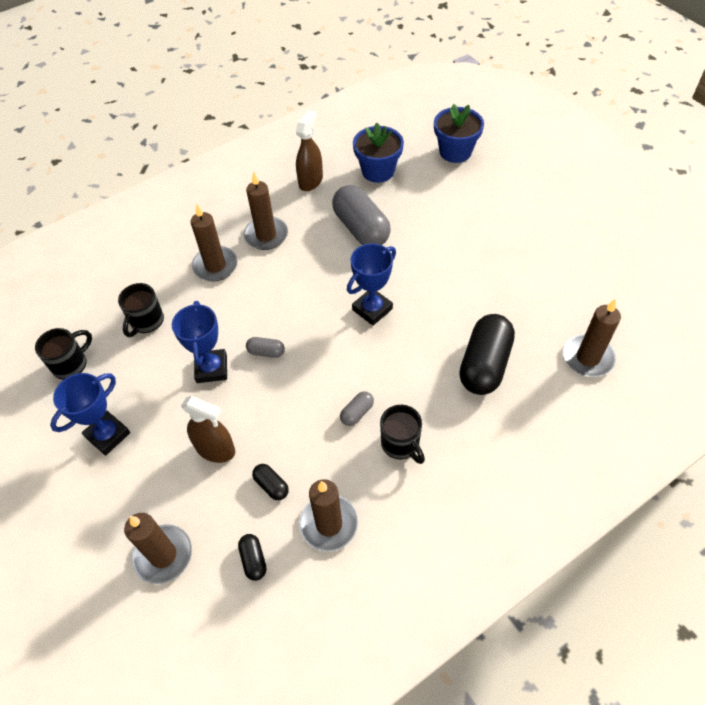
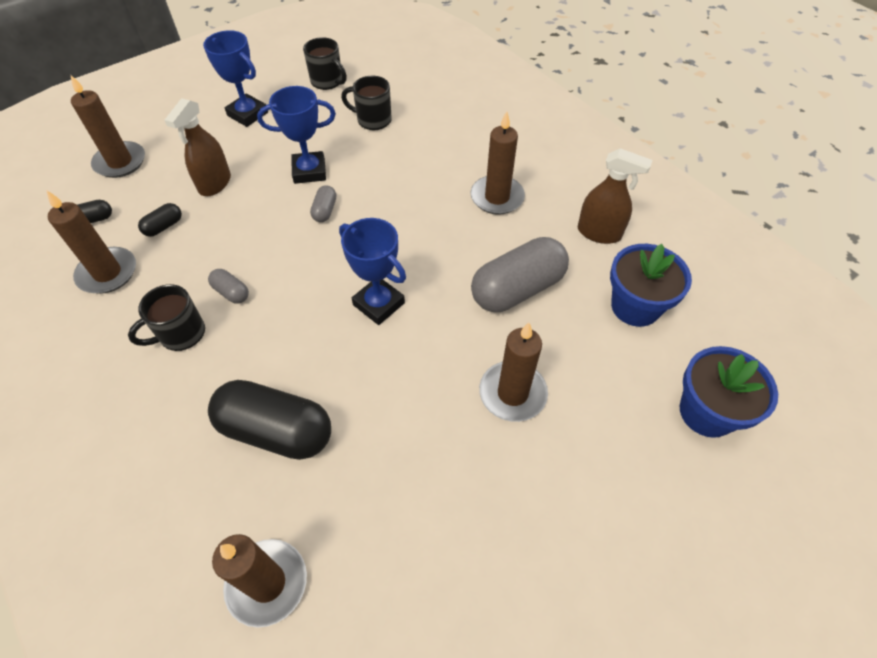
camera: 85 degrees right, 0 degrees up
brown candle [191,204,238,281] -> brown candle moved to [479,322,548,422]

